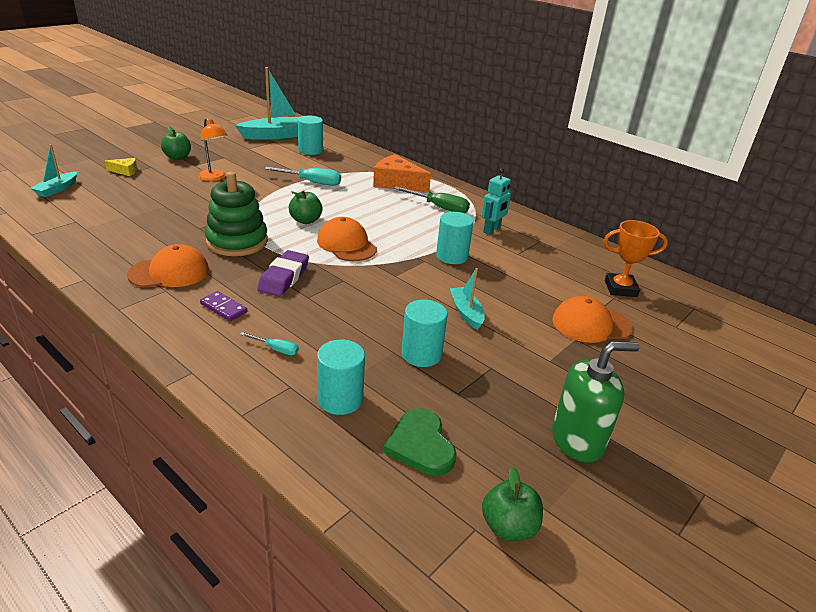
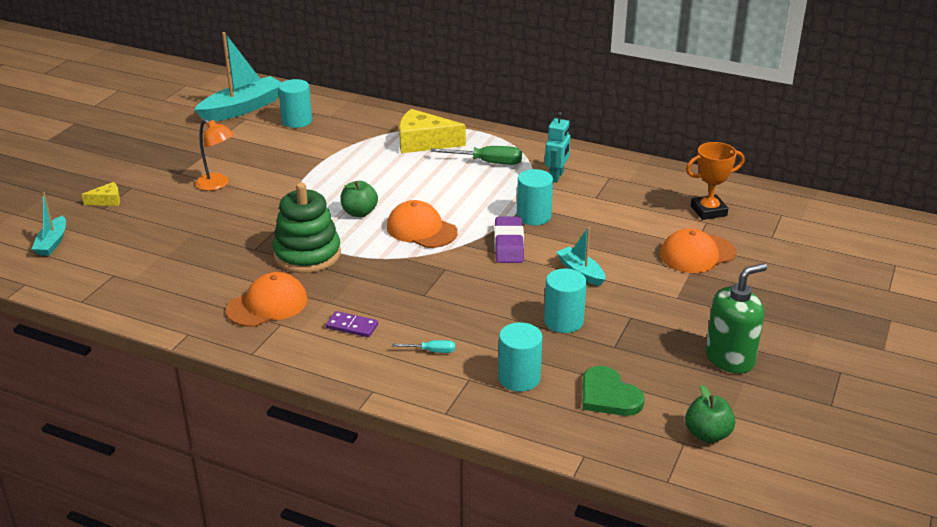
camera: 15 degrees left, 0 degrees up
green apple [161,126,191,160] -> none
purple eraser [257,250,309,297] -> purple eraser moved to [494,217,524,263]
turquoise screwdriver [265,167,341,186] -> none
orange cheese [373,154,431,192] -> yellow cheese [399,109,466,153]

